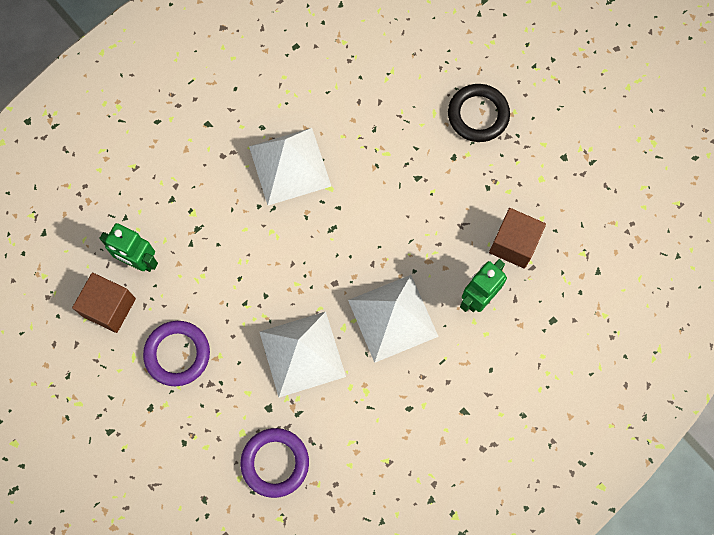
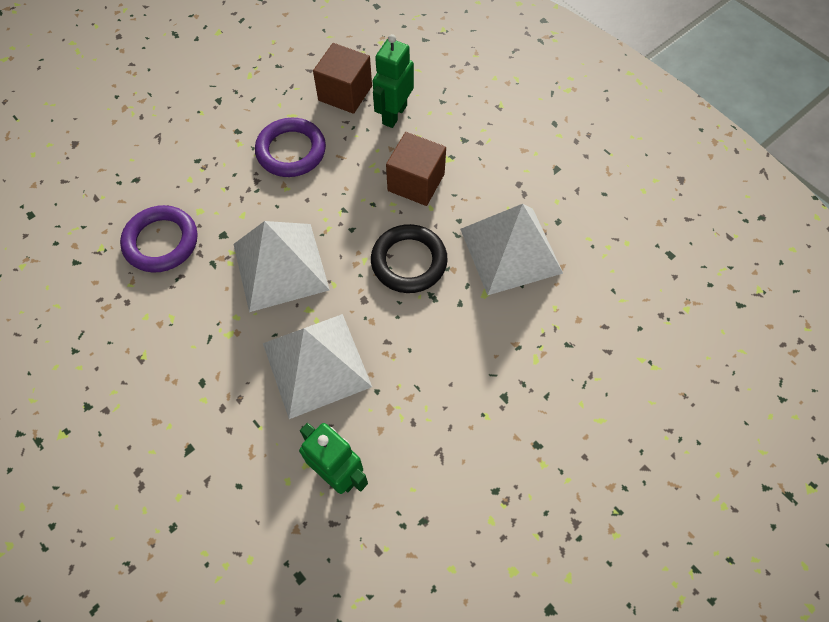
camera: 90 degrees right, 10 degrees down
black ring [448,84,510,142] -> black ring moved to [371,224,448,293]
brown cube [489,208,546,269] -> brown cube moved to [386,132,446,206]

